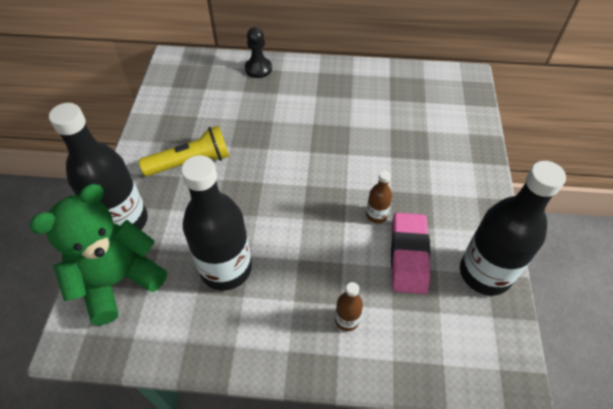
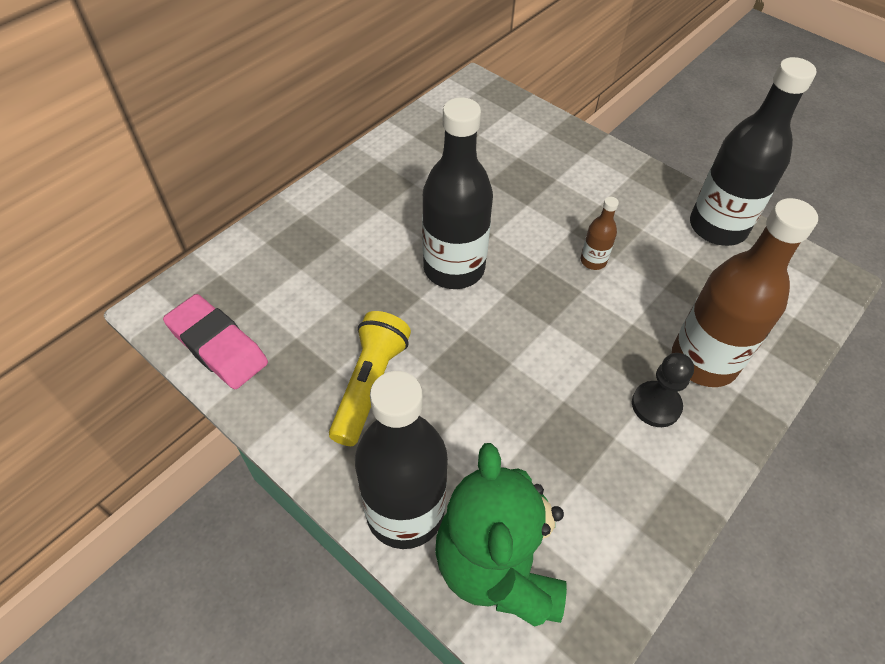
camera: 55 degrees left, 0 degrees up
black bottle [181,155,252,291] -> black bottle moved to [422,97,493,289]
black pawn [245,27,272,78] -> black pawn moved to [632,353,694,427]
brown bottle [335,282,363,331] -> brown bottle [672,198,818,387], size x2.28
pink eraser [391,213,430,294] -> pink eraser moved to [163,294,268,389]

